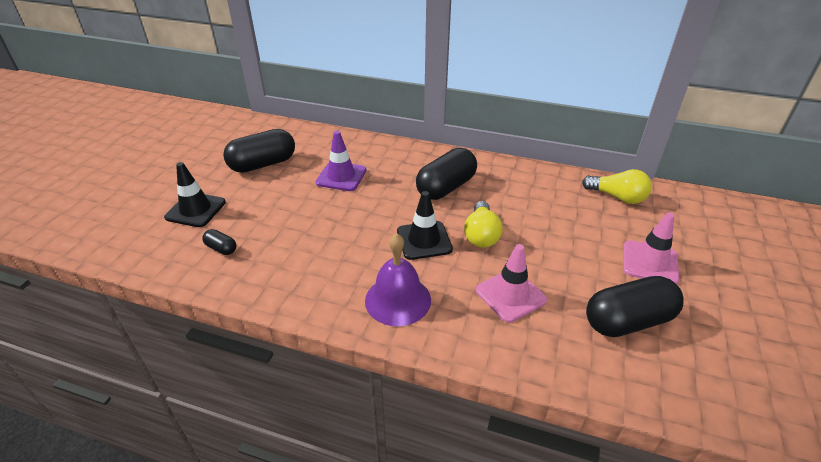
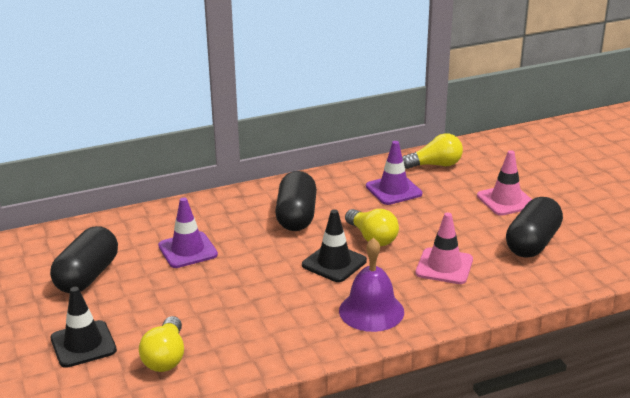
camera: 40 degrees left, 10 degrees down
black capsule [202,229,236,255] -> yellow light bulb [139,316,184,372]
none -> purple traffic cone [366,141,422,205]

